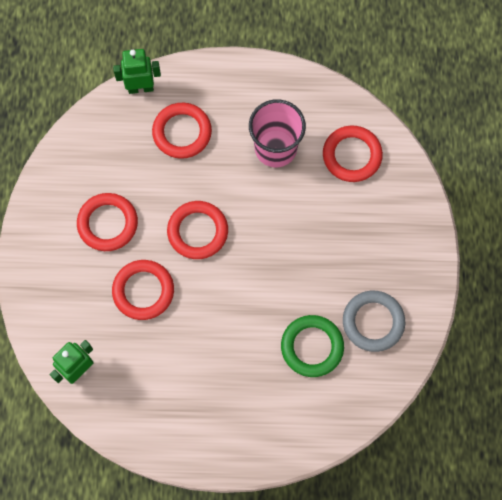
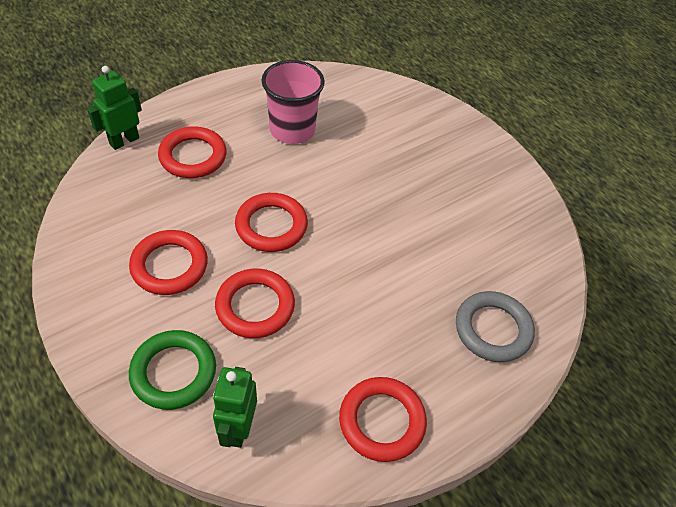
camera: 40 degrees left, 20 degrees down
green ring [281,315,344,377] -> green ring moved to [129,330,216,410]
red ring [323,125,383,182] -> red ring moved to [339,377,427,462]
grey ring [343,291,405,352] -> grey ring moved to [456,291,535,362]

